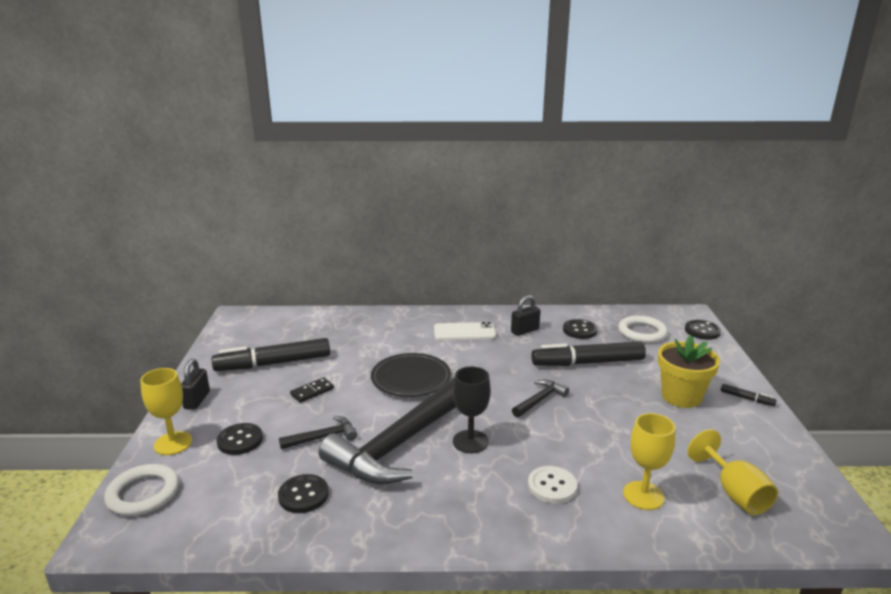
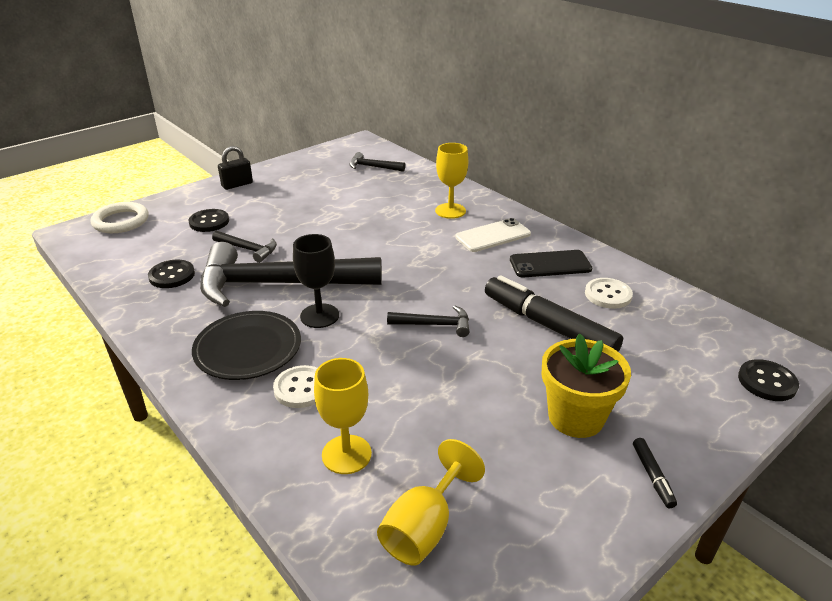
camera: 50 degrees right, 10 degrees up
yellow goblet [140,368,192,455] -> yellow goblet moved to [435,143,468,219]
black marker [211,338,330,371] -> none
black domino [290,378,334,403] -> none
black plate [371,353,451,397] -> black plate moved to [192,311,301,380]
white phone [434,322,496,340] -> white phone turned 75 degrees counterclockwise [456,218,531,252]
black padlock [511,295,541,336] -> black phone [510,250,592,278]
black button [563,319,598,339] -> white button [585,278,633,309]
white ring [618,315,668,343] -> none
none -> black hammer [349,152,405,172]

